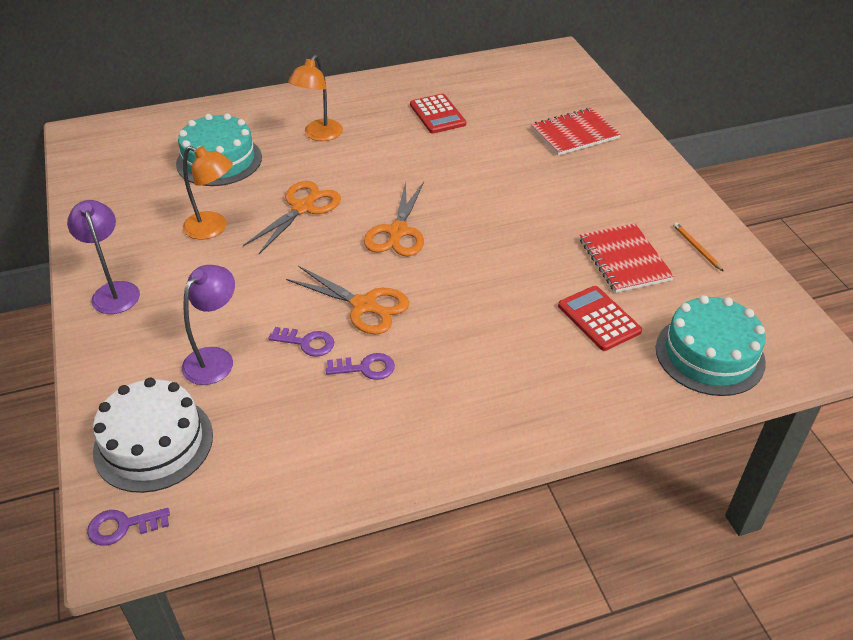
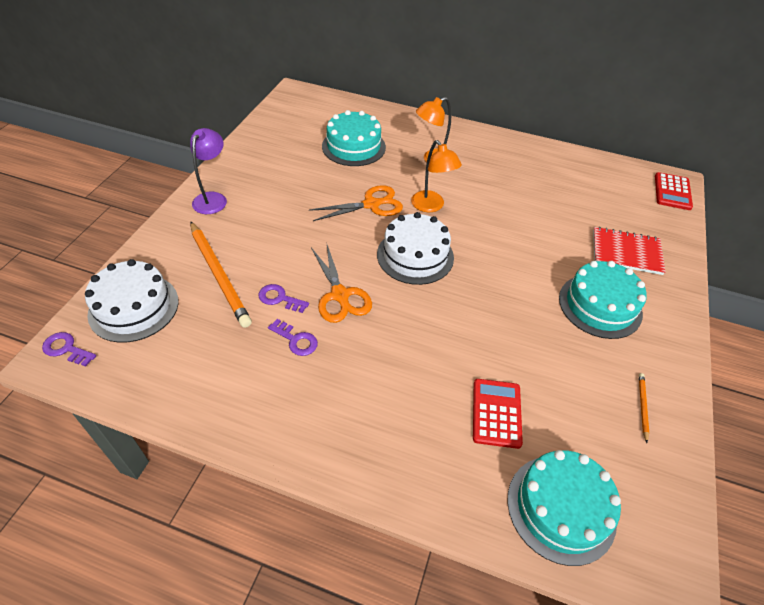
camera: 35 degrees right, 5 degrees up
purple lamp [182,265,235,385] -> orange pencil [190,221,252,328]
orange lamp [183,146,233,239] -> orange lamp moved to [411,140,462,212]
purple key [268,327,334,357] -> purple key turned 150 degrees clockwise [259,284,309,313]
orange scissors [364,181,424,256] -> white cake [377,212,454,285]
red calculator [410,94,466,133] -> red calculator moved to [655,172,693,210]
red notebook [580,223,674,293] -> none
none -> turquoise cake [559,261,647,339]

